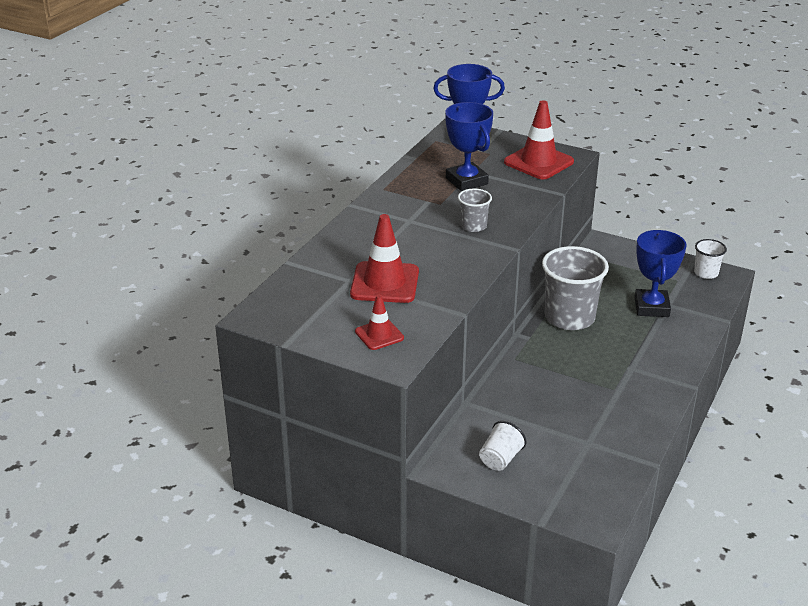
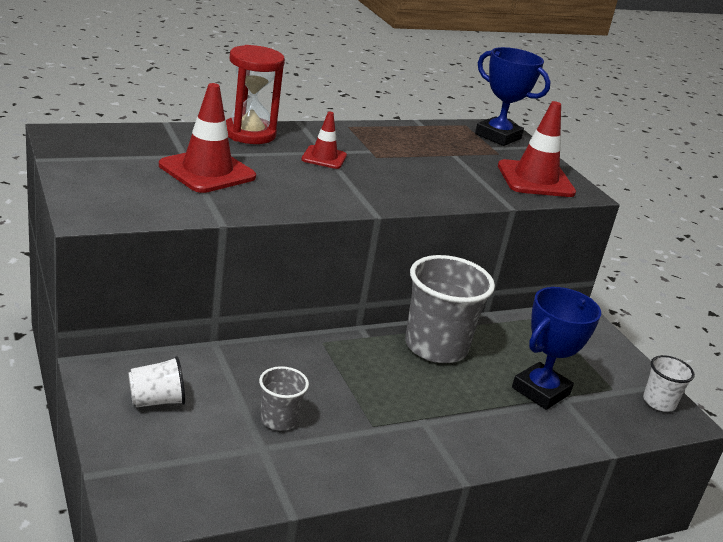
camera: 35 degrees right, 5 degrees down
red traffic cone [355,295,404,350] -> red traffic cone moved to [301,111,347,169]
blue trophy [445,102,493,191] -> none
grey cup [458,188,492,232] -> grey cup moved to [259,366,309,431]
none -> red hourglass [226,45,285,144]

